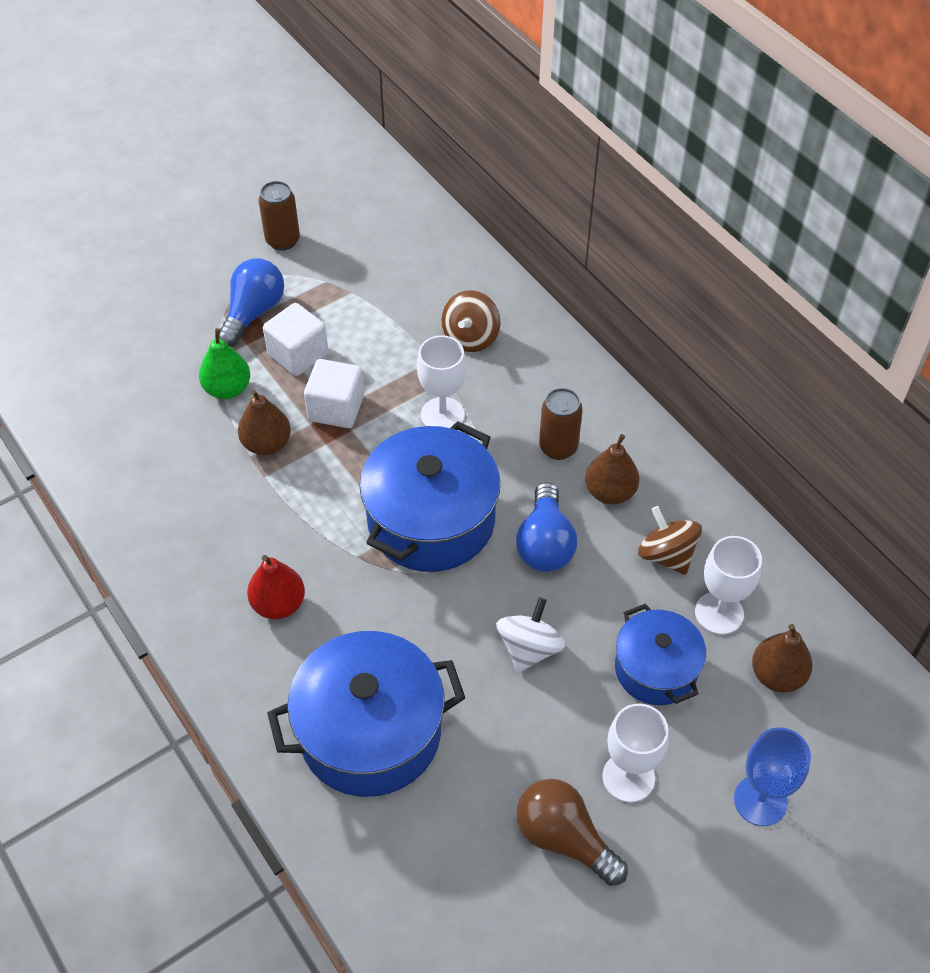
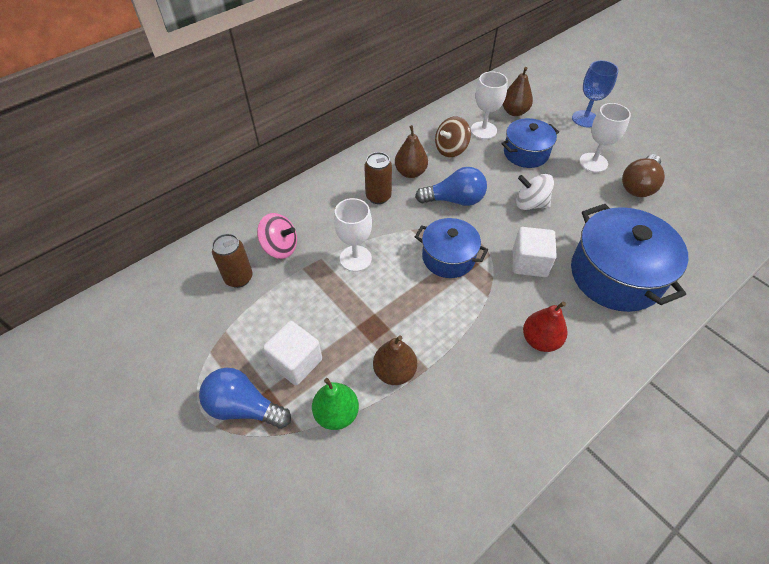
camera: 95 degrees left, 0 degrees up
brown can [258,181,300,251] -> brown can moved to [212,234,253,288]
white cube [304,359,364,428] -> white cube moved to [513,227,557,277]
blue pot [359,421,500,572] -> blue pot [415,218,488,278], size x0.60
brown spinning top [442,290,501,352] -> pink spinning top [257,213,297,259]

